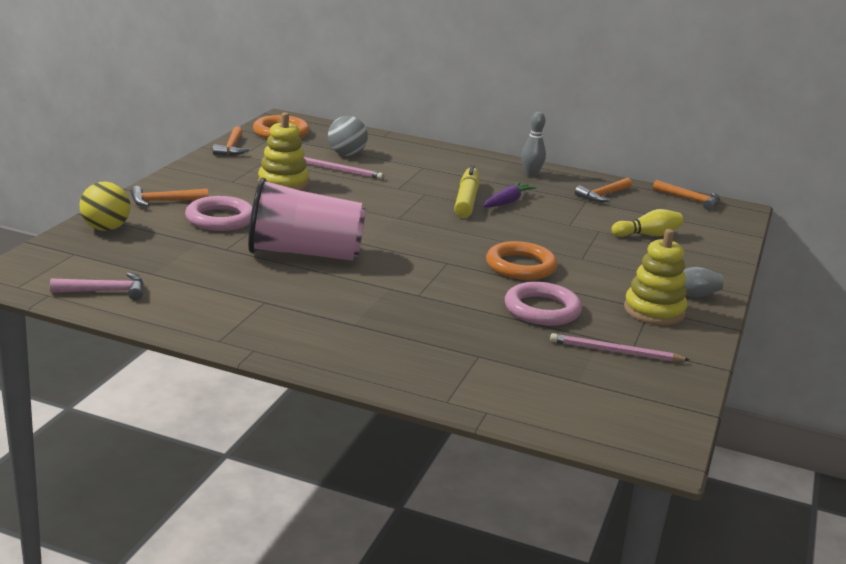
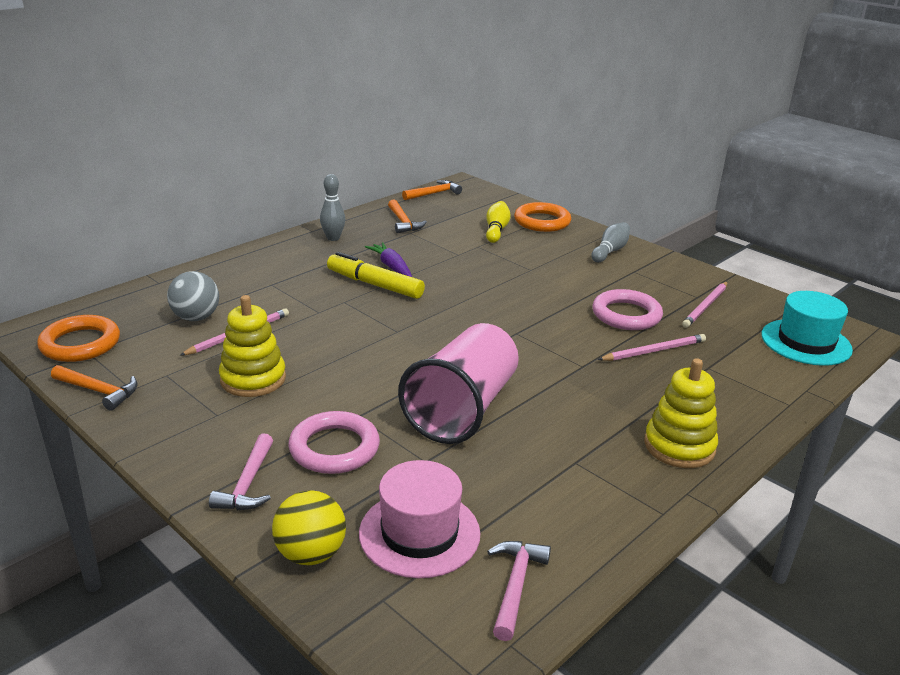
camera: 65 degrees left, 5 degrees up
orange hammer [131,186,209,207] -> pink hammer [209,433,273,510]
orange ring [486,241,558,280] -> orange ring moved to [514,202,571,232]
yellow stacking toy [624,229,687,325] -> yellow stacking toy moved to [644,358,718,468]
none -> pink hat [359,460,481,578]
none -> pink pencil [598,334,706,361]
none -> turquoise hat [762,291,853,366]

